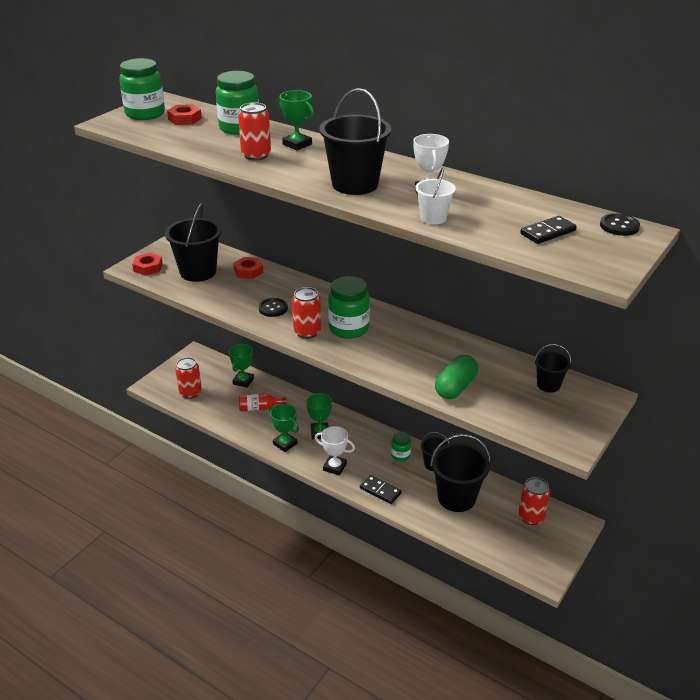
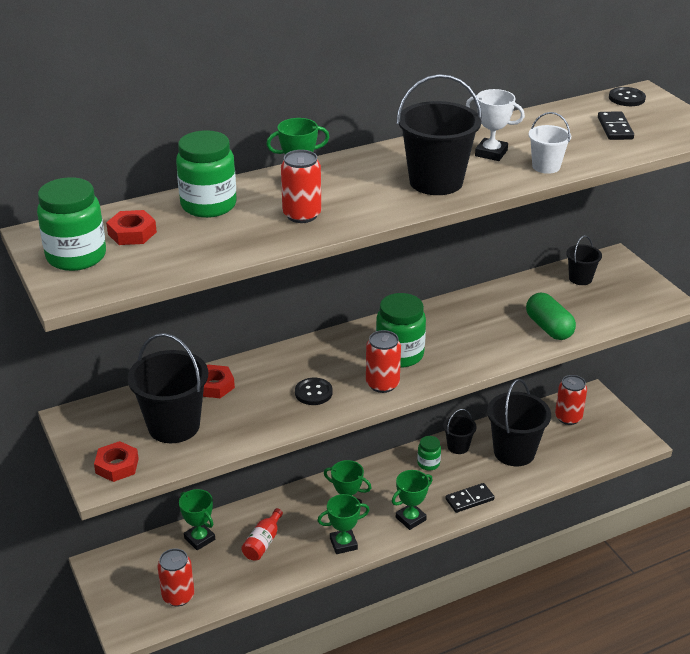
camera: 60 degrees left, 0 degrees up
white trophy [315,426,355,475] -> green trophy [392,470,433,530]

